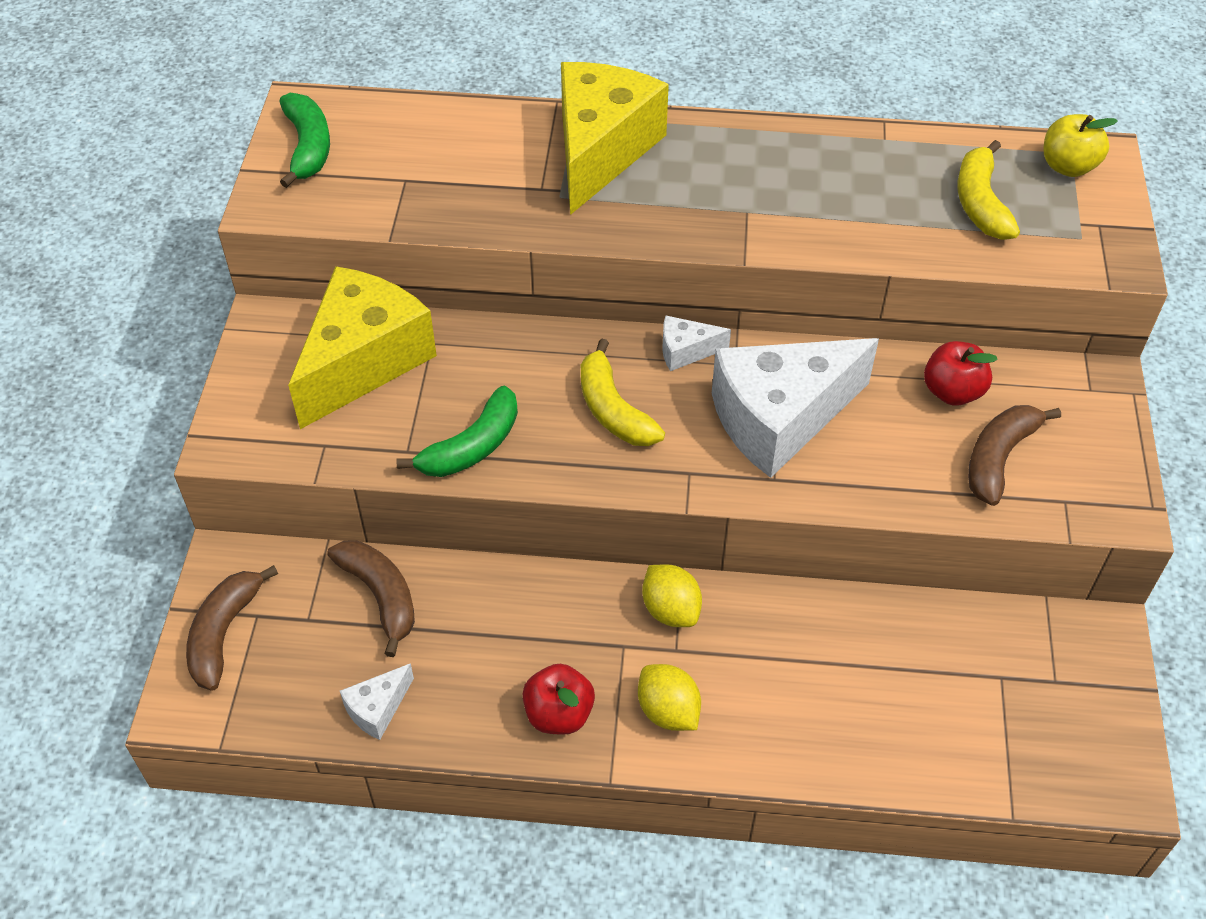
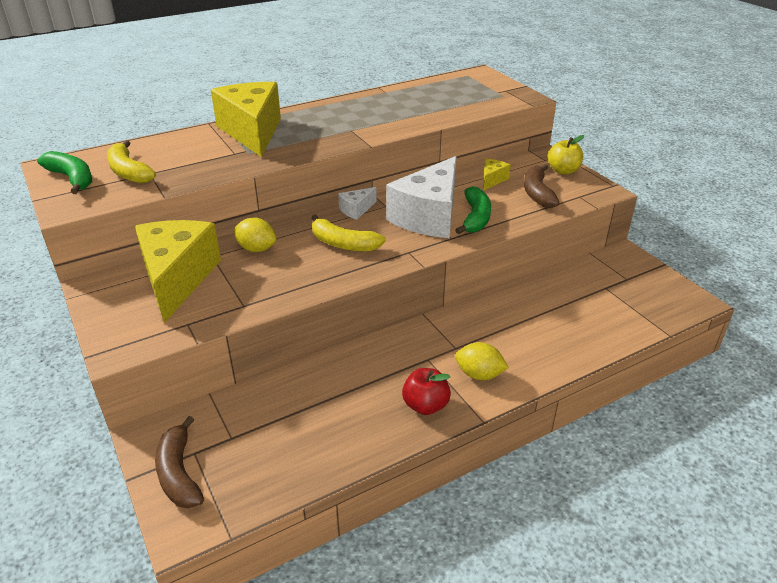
camera: 35 degrees left, 15 degrees down
brown banana [327,540,415,657] -> none
white cheese [340,663,414,740] -> none
green banana [396,386,518,477] -> green banana moved to [455,186,491,234]
yellow lemon [642,564,702,627] -> yellow lemon moved to [233,218,277,252]
red apple [924,341,998,406] -> yellow cheese [484,159,511,190]
yellow banana [958,140,1020,240] -> yellow banana moved to [107,140,156,184]
yellow apple [1044,114,1118,177] -> yellow apple moved to [548,135,584,174]

